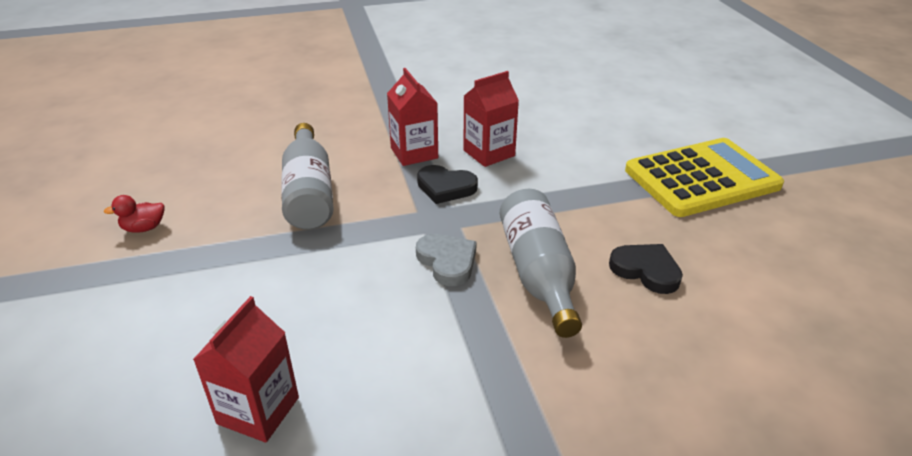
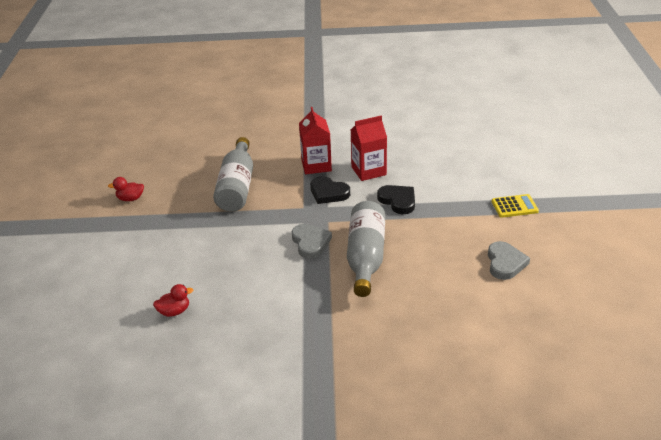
camera: 15 degrees right, 0 degrees up
red carton [193,296,299,443] -> red duck [153,284,194,317]
black heart [609,244,683,294] -> black heart moved to [377,185,415,214]
yellow calculator [625,138,784,217] -> yellow calculator [492,194,539,218], size x0.43
none -> grey heart [488,241,530,280]

